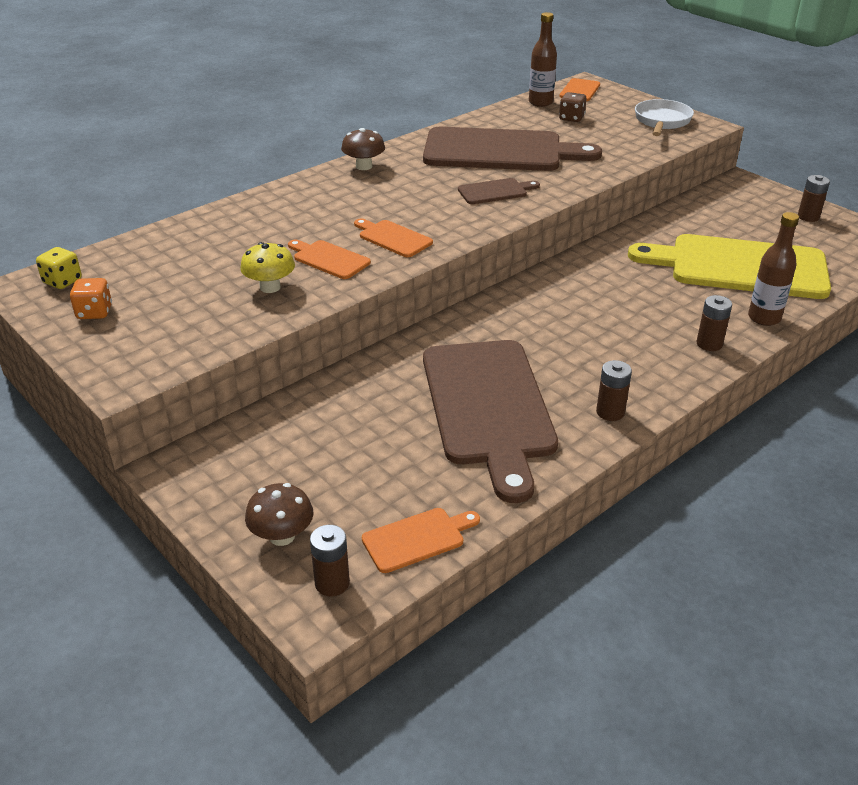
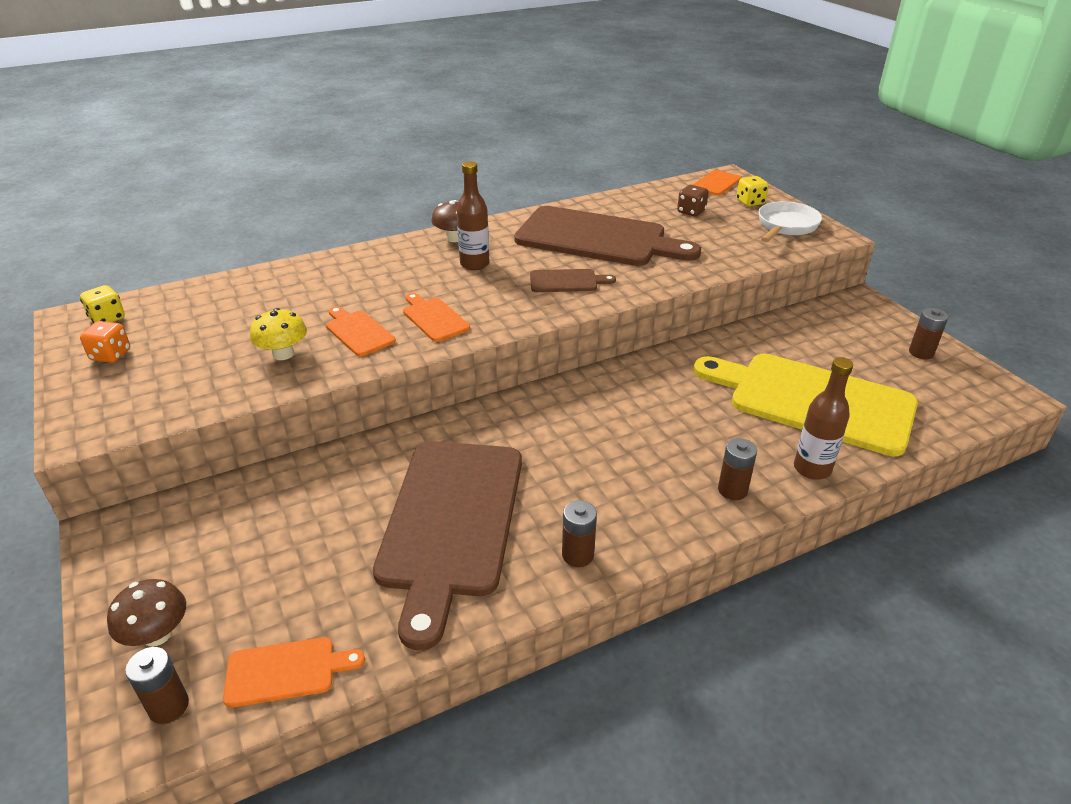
camera: 15 degrees right, 0 degrees up
brown bottle [529,12,557,107] -> brown bottle moved to [457,161,489,270]
none -> yellow dice [736,176,769,206]

